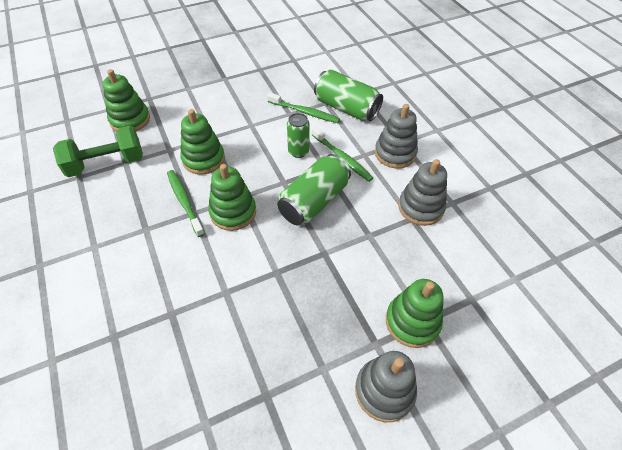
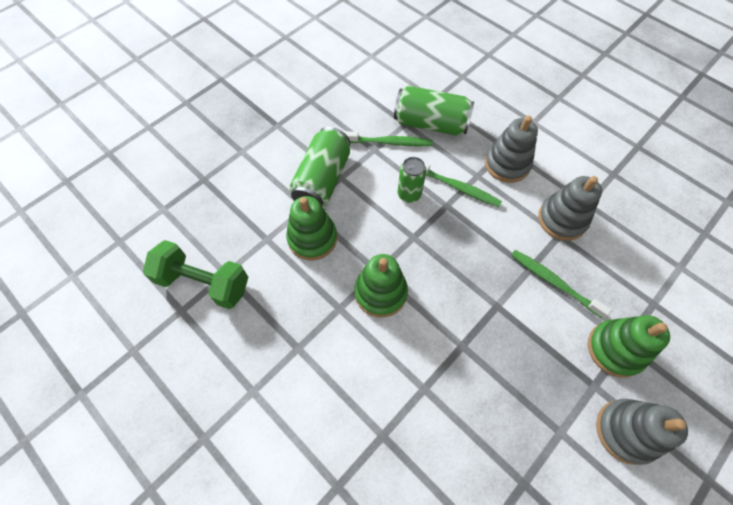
camera: 20 degrees left, 10 degrees up
green dumbbell [53,126,143,177] -> green dumbbell turned 60 degrees clockwise [143,240,248,309]
green stacking toy [102,69,150,131] -> none
green toothbrush [167,170,205,237] -> green toothbrush moved to [511,250,612,319]
green can [277,154,351,225] -> green can moved to [290,127,350,207]

